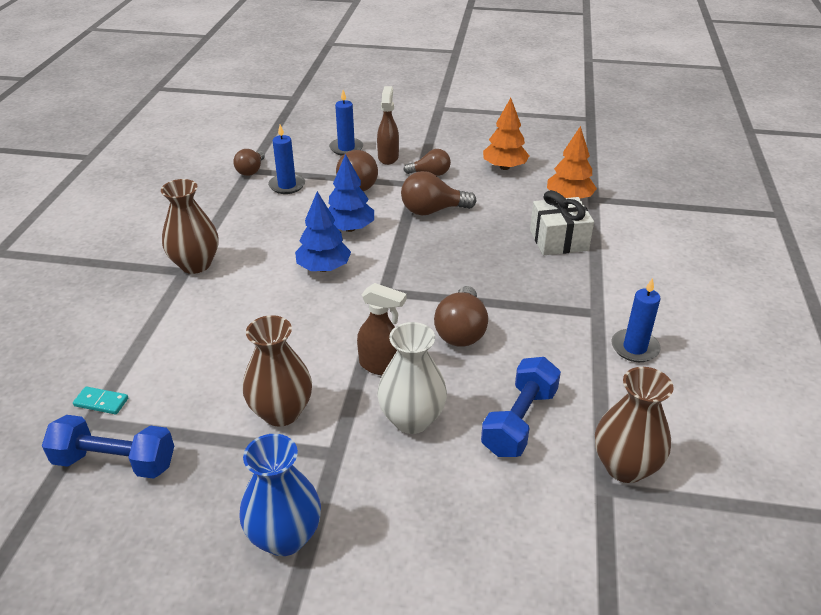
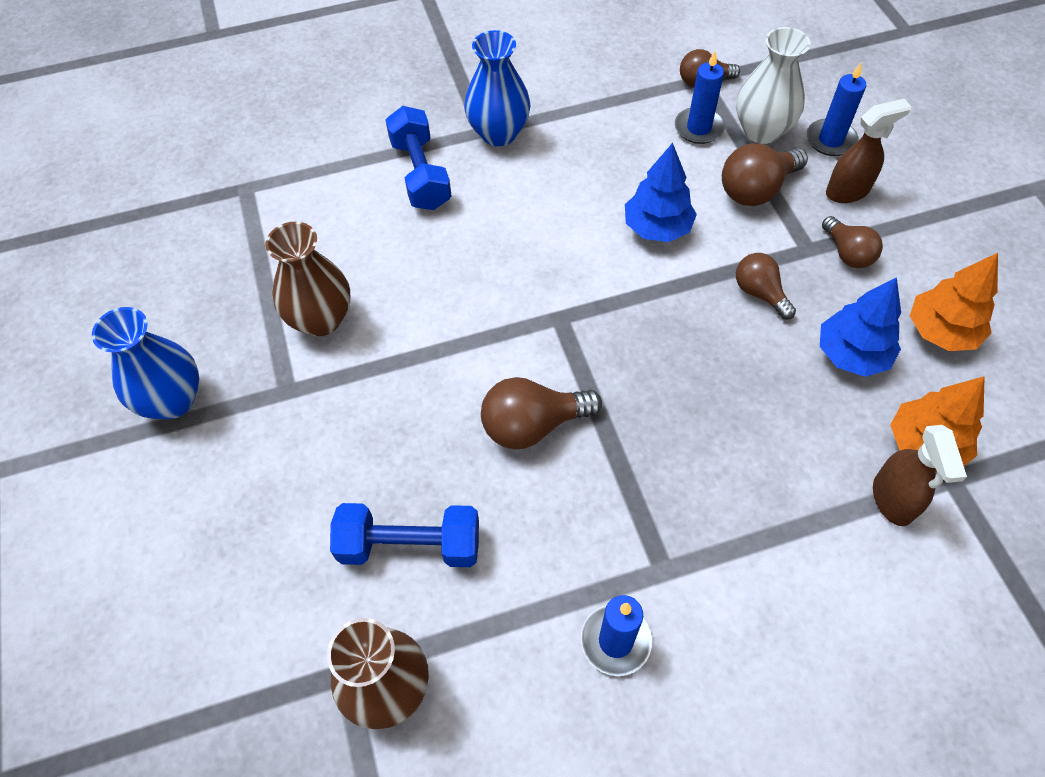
camera: 65 degrees right, 20 degrees up
blue dumbbell [42,415,174,479] -> blue dumbbell moved to [385,106,452,210]
turquoise domino [73,386,128,415] -> none
brown vase [161,179,219,274] -> blue vase [464,30,531,146]
blue tree [295,191,351,272] -> blue tree moved to [820,277,901,377]
brown spray bottle [357,283,406,375] -> brown spray bottle moved to [873,425,967,526]
white vase [377,322,447,434] -> white vase moved to [736,27,811,144]
brown light bulb [401,171,476,215] -> brown light bulb [736,253,796,319], size x0.66
white gift [530,190,594,255] -> none

